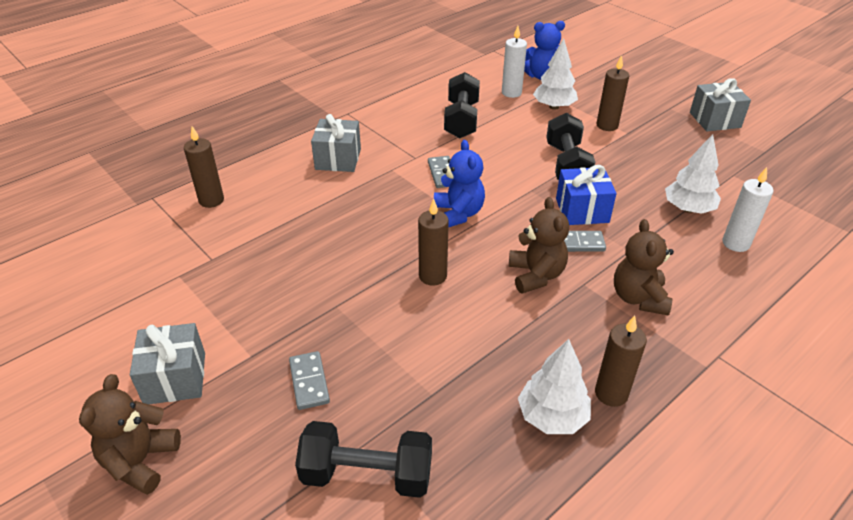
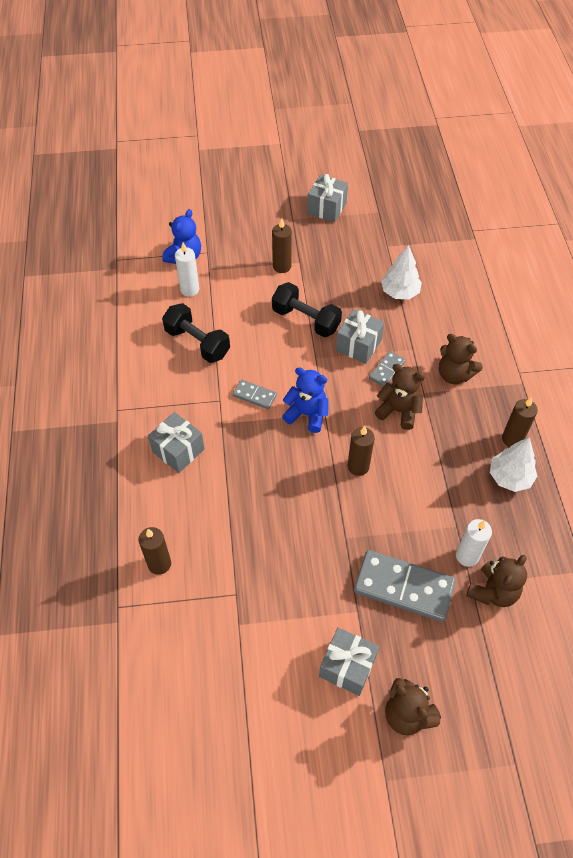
camera: 55 degrees left, 15 degrees up
grey domino [289,351,330,410] -> grey domino [354,550,456,622], size x2.00
black dumbbell [295,421,432,498] -> brown teddy bear [466,555,527,607]
white tree [533,38,578,110] -> none
blue gift [556,165,617,225] -> grey gift [336,309,384,364]
white candle [722,167,773,252] -> white candle moved to [456,519,492,567]

